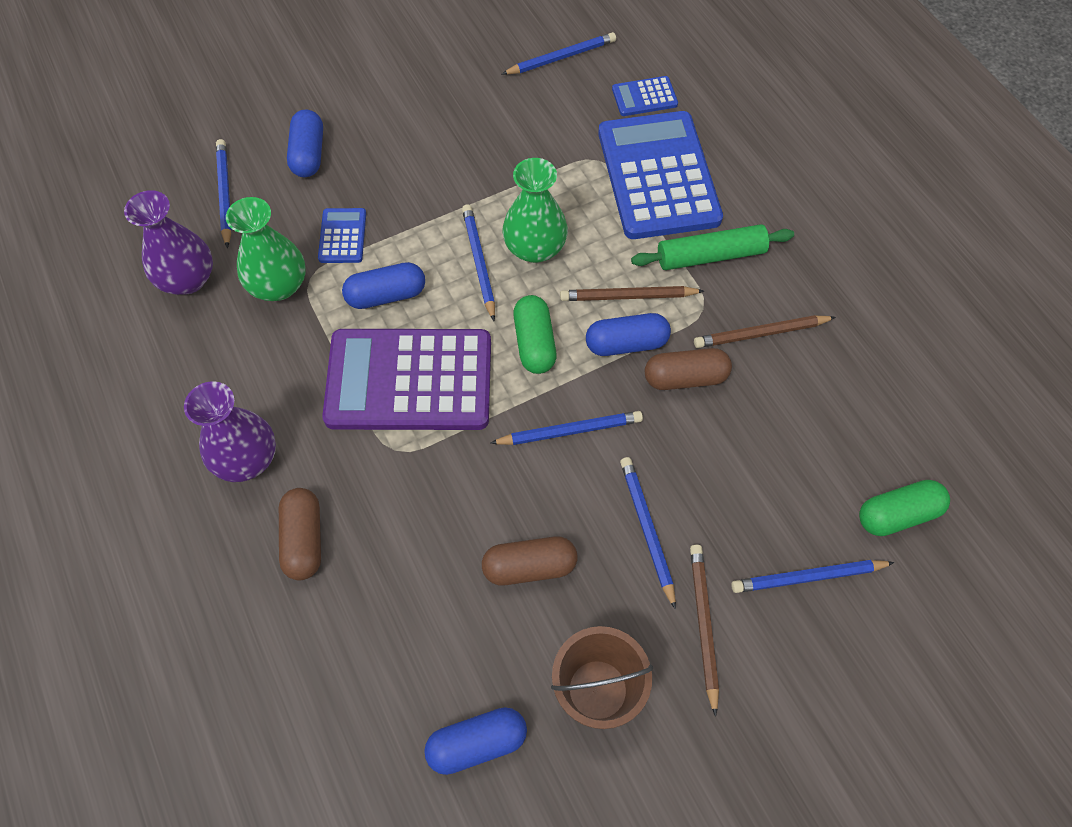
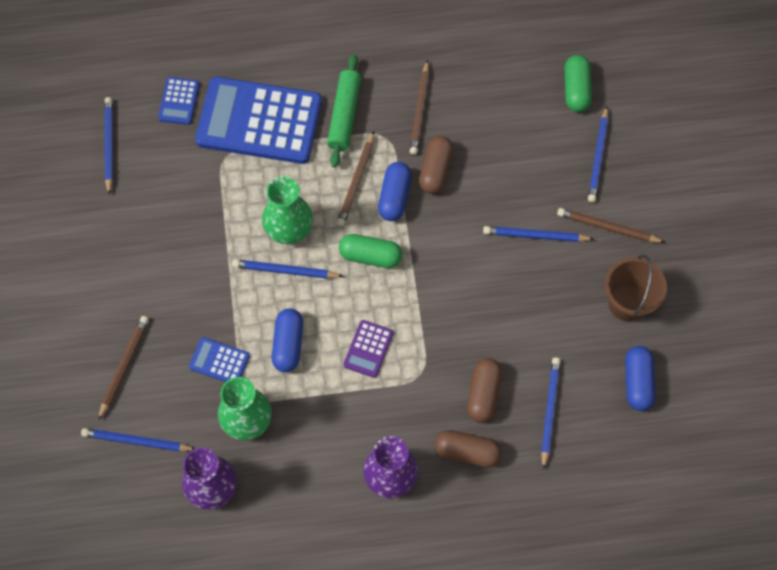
camera: 70 degrees left, 5 degrees up
blue capsule [287,109,323,177] -> brown pencil [98,316,149,421]
purple calculator [322,329,491,430] -> purple calculator [344,320,394,378], size x0.43
brown capsule [482,536,577,586] -> brown capsule moved to [467,358,502,423]
blue pencil [490,411,643,445] -> blue pencil moved to [541,357,561,470]

